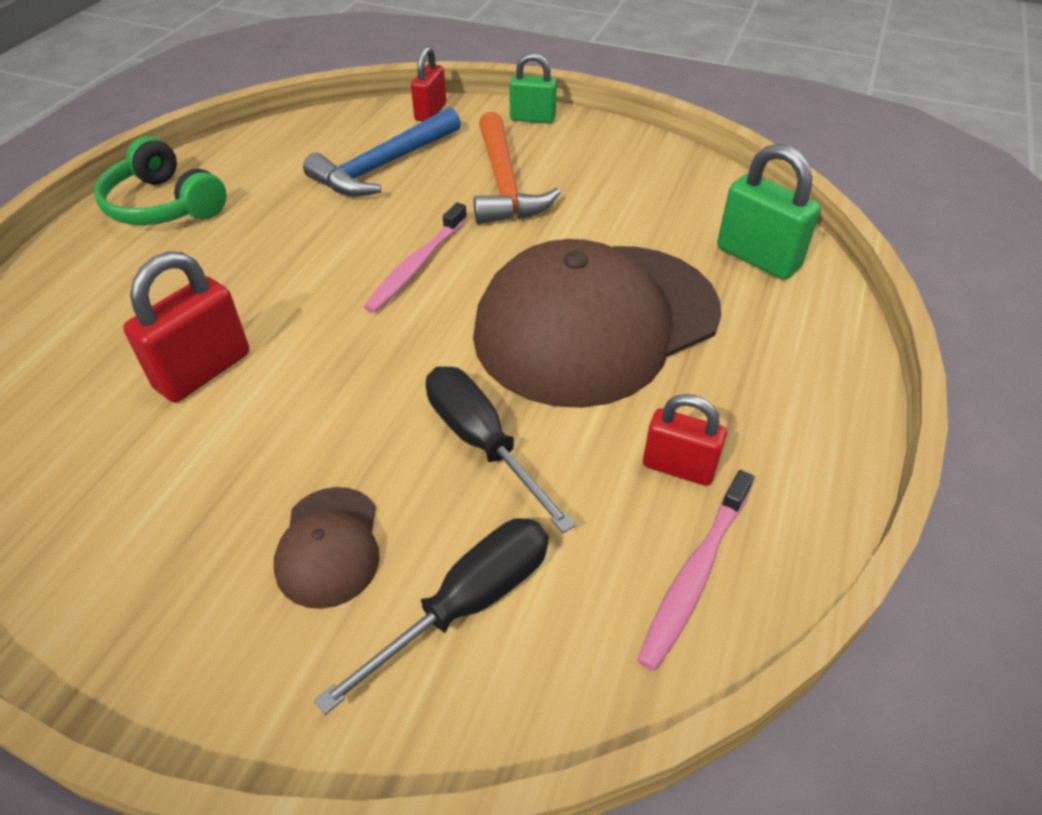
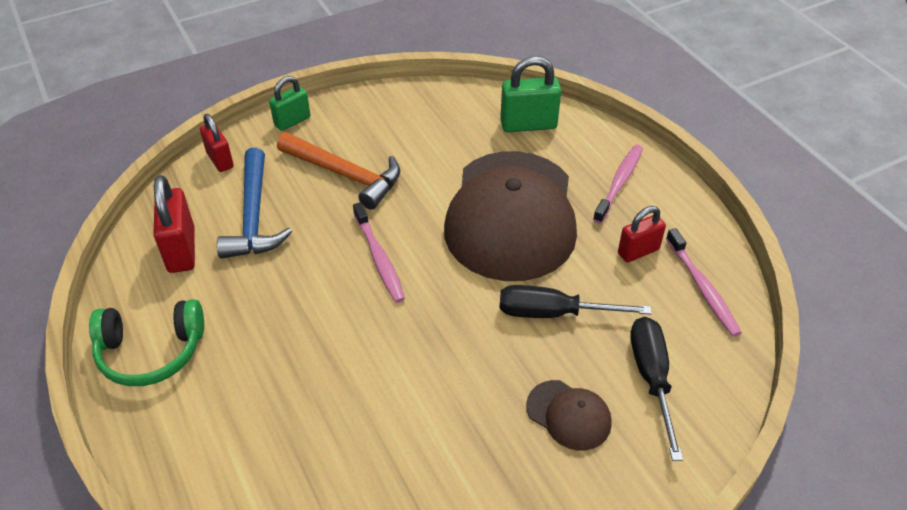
camera: 50 degrees left, 0 degrees up
red padlock [123,251,249,402] -> red padlock moved to [153,175,195,273]
none -> pink toothbrush [593,145,643,223]

